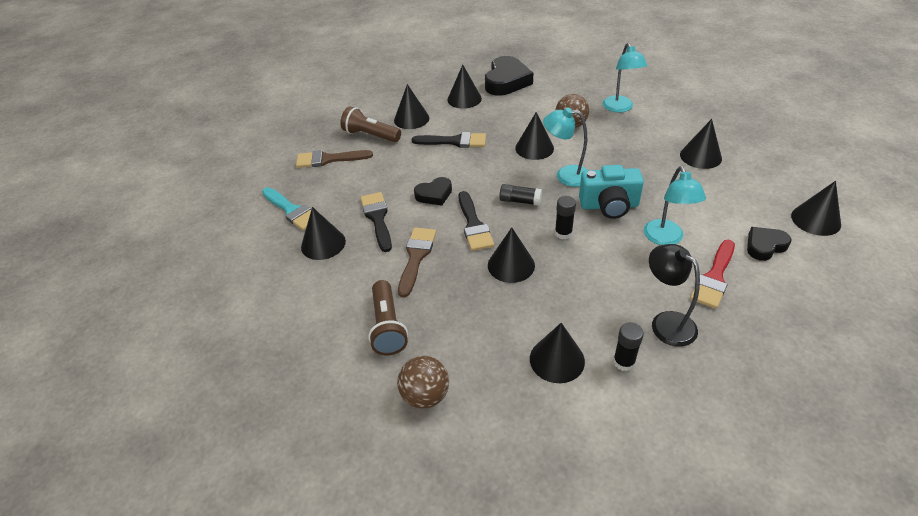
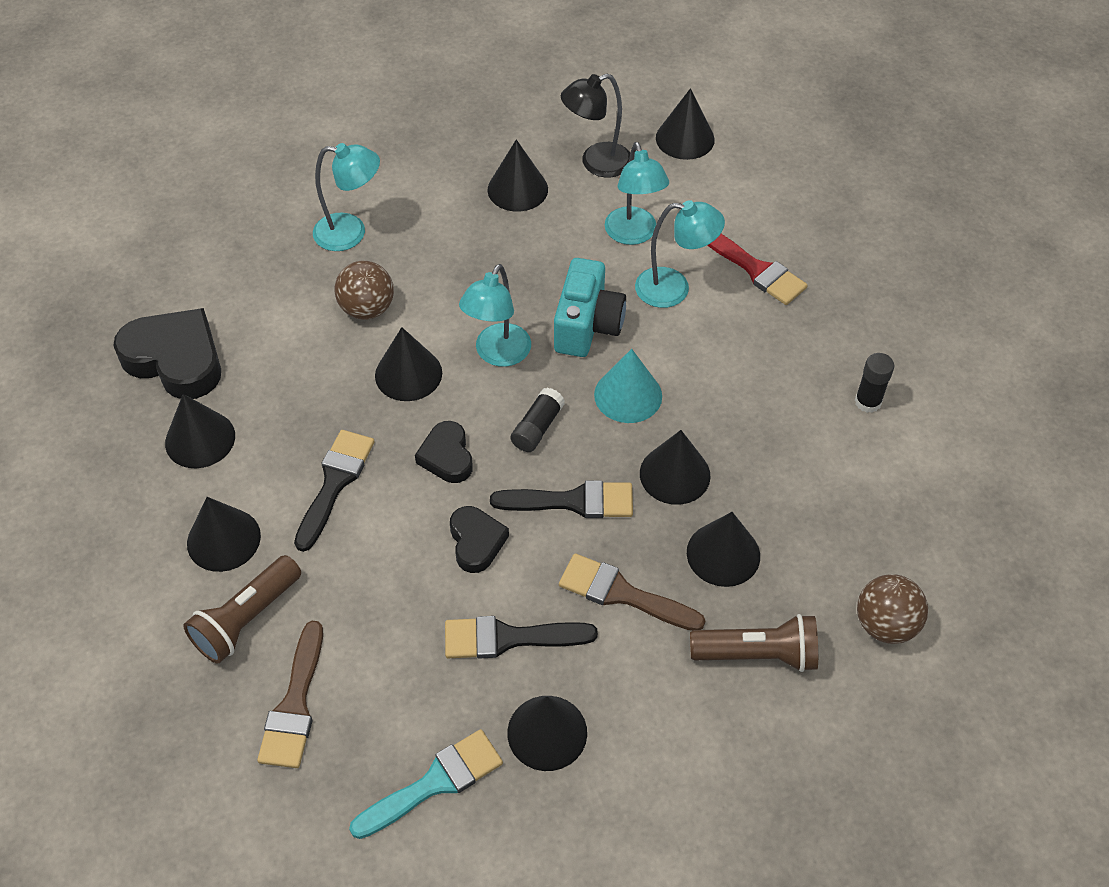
camera: 80 degrees left, 10 degrees up
black cone [530,323,585,383] -> black cone moved to [687,512,760,587]
black glue stick [555,196,576,239] -> turquoise cone [594,349,662,423]
black lamp [649,244,700,347] -> black lamp moved to [561,73,630,177]
black heart [747,227,792,261] -> black heart moved to [415,421,473,483]
none -> turquoise lamp [605,142,669,245]

